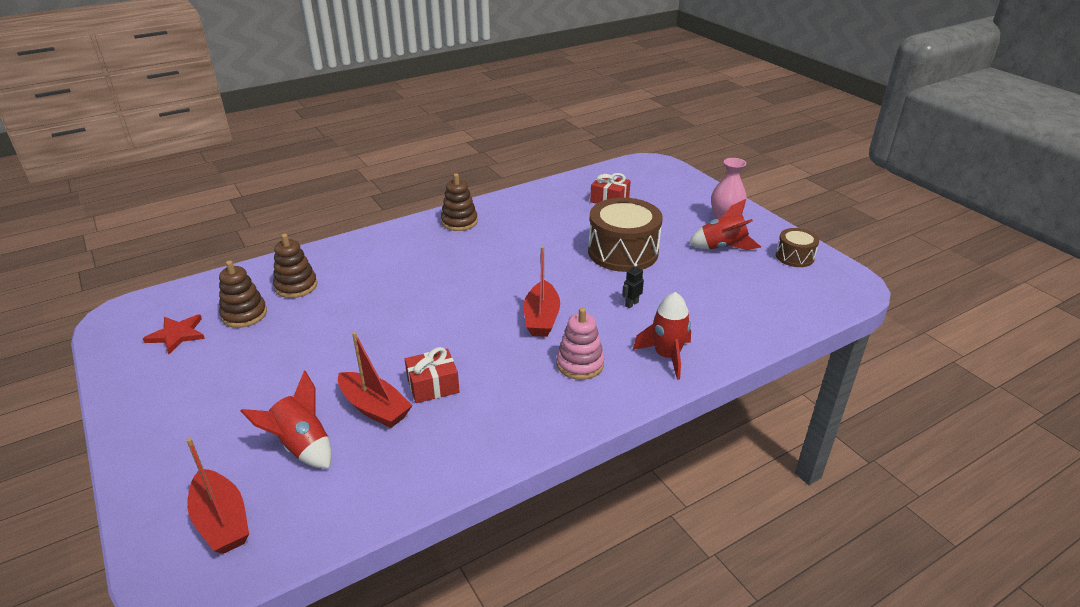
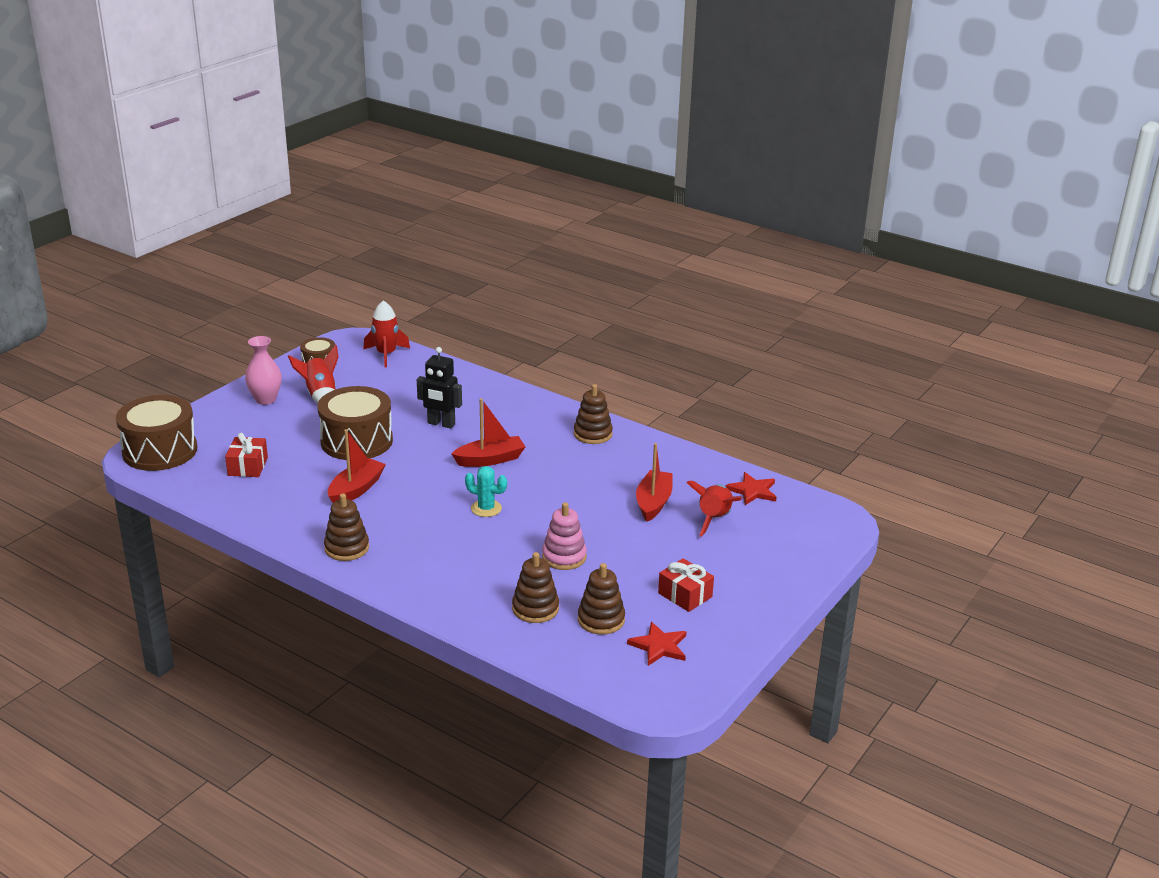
camera: 115 degrees left, 5 degrees down
red boat [186,438,249,554] -> red boat moved to [328,429,386,503]
red gift [405,347,460,403] -> red gift moved to [658,558,714,612]
pink stacking toy [557,308,605,380] -> pink stacking toy moved to [542,502,587,570]
black robot [622,263,644,308] -> black robot [417,347,462,429], size x1.96
red rocket [633,292,691,380] -> red rocket moved to [363,300,410,367]
none -> brown drum [116,395,197,471]
none -> turquoise cactus [465,466,507,517]
none -> brown stacking toy [574,384,613,444]
none -> red star [725,472,777,505]

